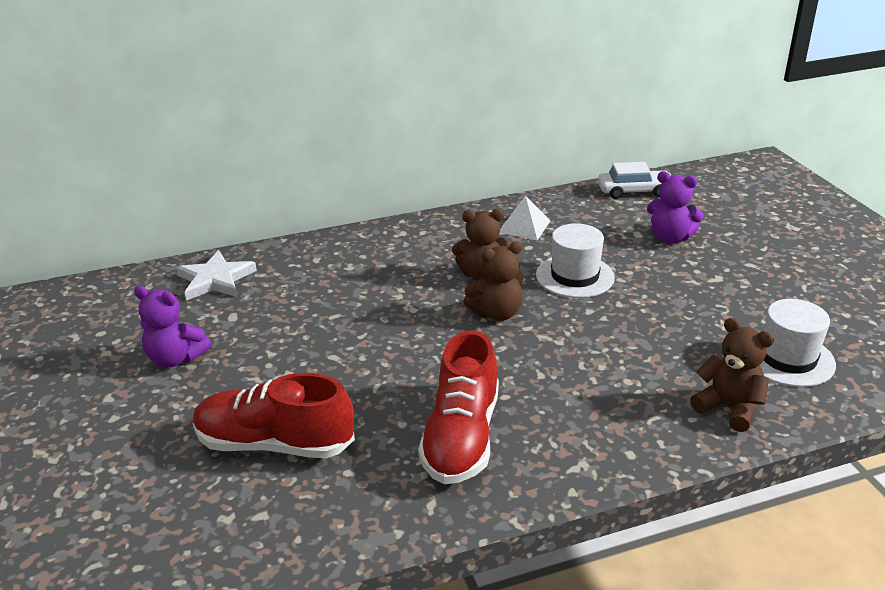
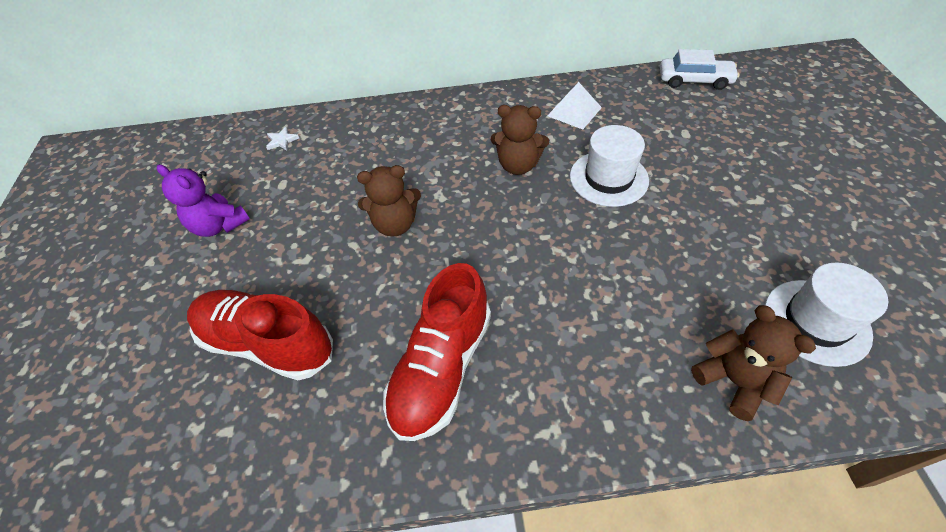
camera: 15 degrees right, 20 degrees up
white star [176,250,257,300] -> white star [266,127,299,151], size x0.47
brown teddy bear [464,242,524,321] -> brown teddy bear moved to [357,165,421,237]
purple teddy bear [647,171,704,243] -> none

